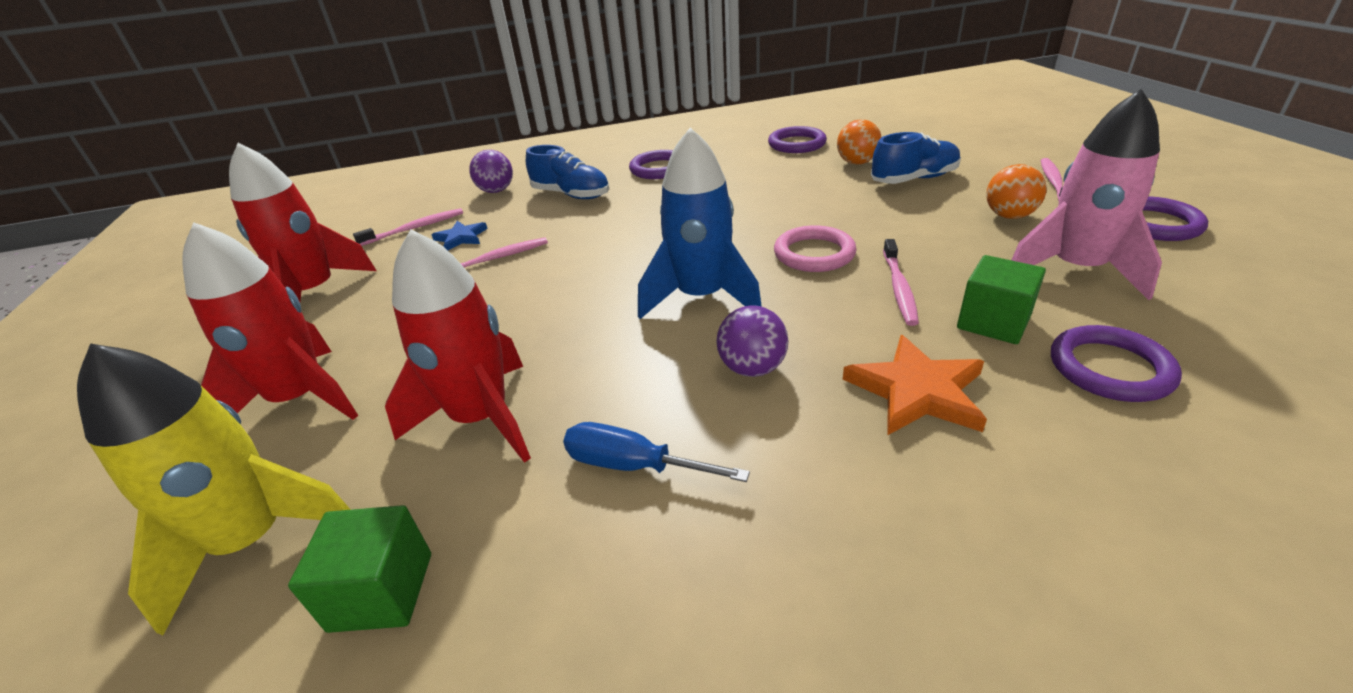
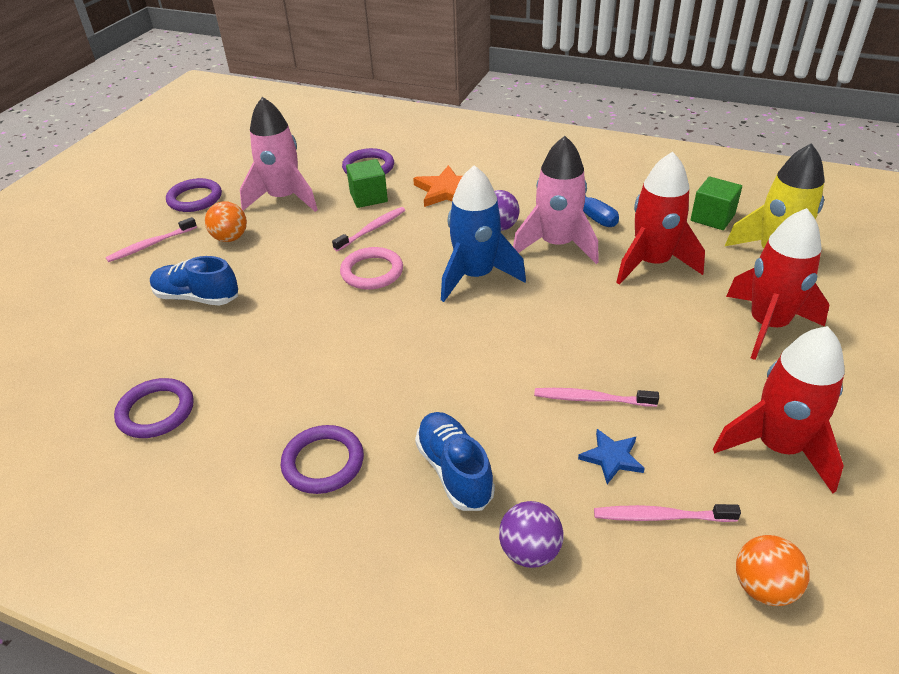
camera: 145 degrees left, 5 degrees up
orange ball [837,119,881,165] -> orange ball moved to [736,535,810,606]
none -> pink rocket [513,136,599,264]

